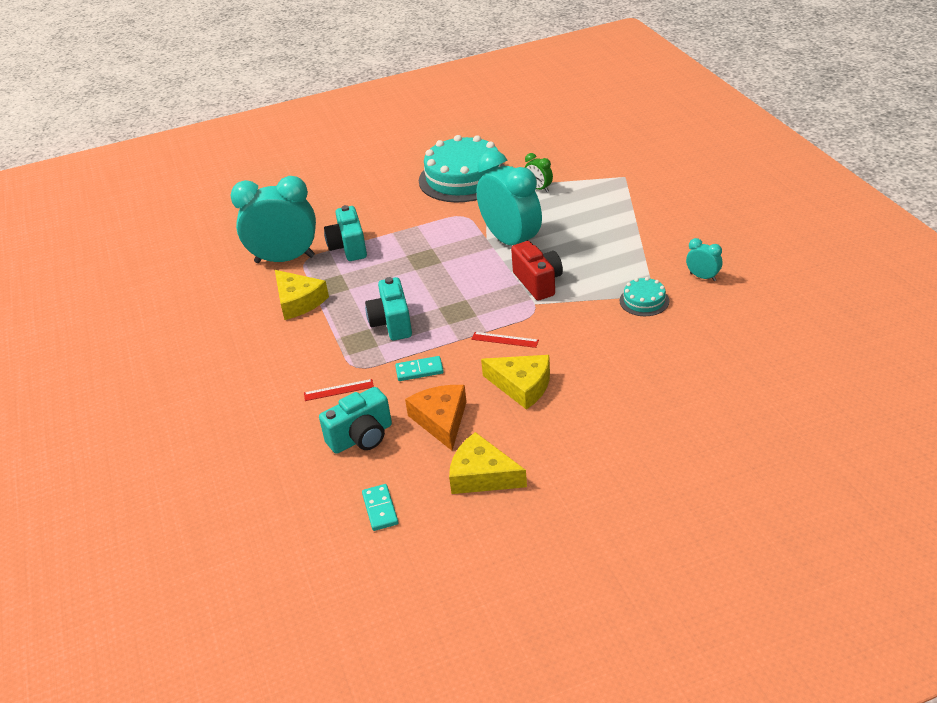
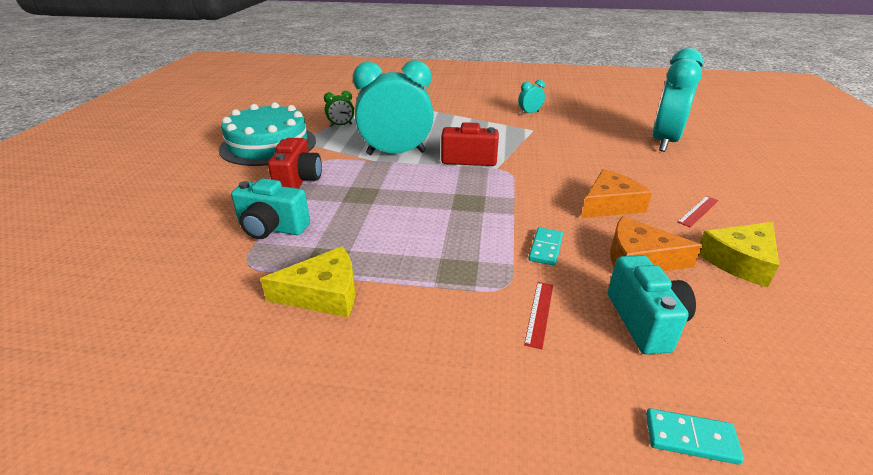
camera: 65 degrees left, 5 degrees down
turquoise clock [231,176,316,263] -> turquoise clock moved to [652,48,703,152]
turquoise domino [362,484,398,531] -> turquoise domino moved to [646,408,744,465]
turquoise camera [365,277,412,341] -> none
red ruler [471,332,539,348] -> red ruler moved to [677,196,719,227]
yellow cheese [481,355,550,410] -> orange cheese [581,169,652,218]
turquoise cake [620,277,669,316] -> none
none -> red camera [268,138,322,189]

